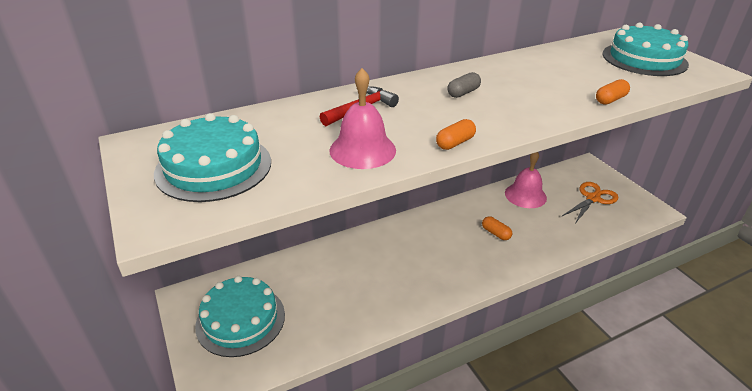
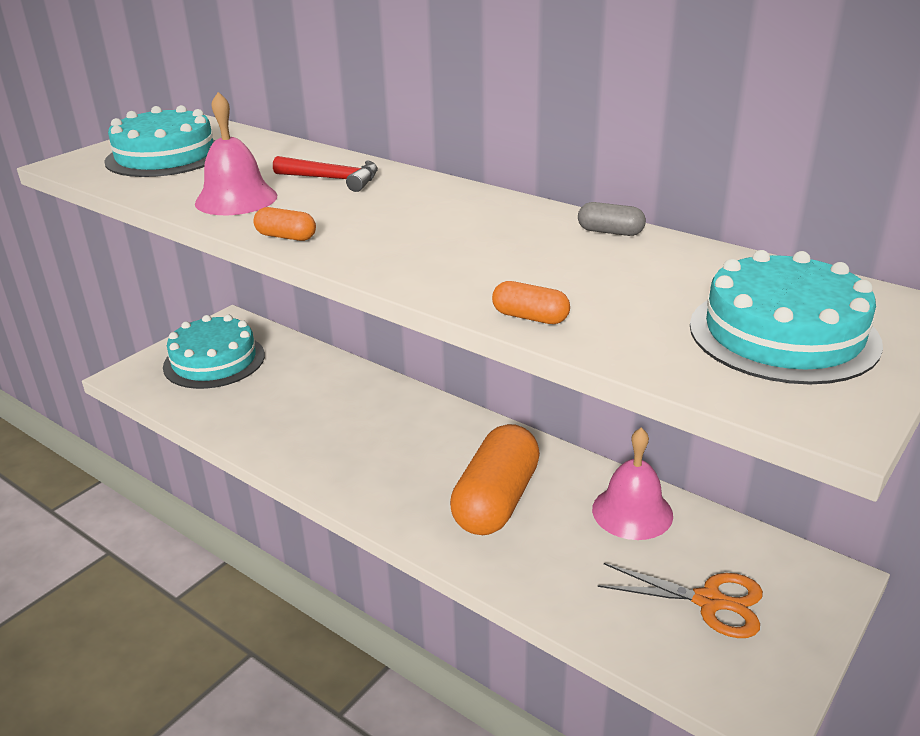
camera: 65 degrees right, 5 degrees down
grey capsule [447,72,481,98] -> grey capsule moved to [578,202,646,236]
orange capsule [482,216,512,240] -> orange capsule [450,424,540,535], size x2.41

